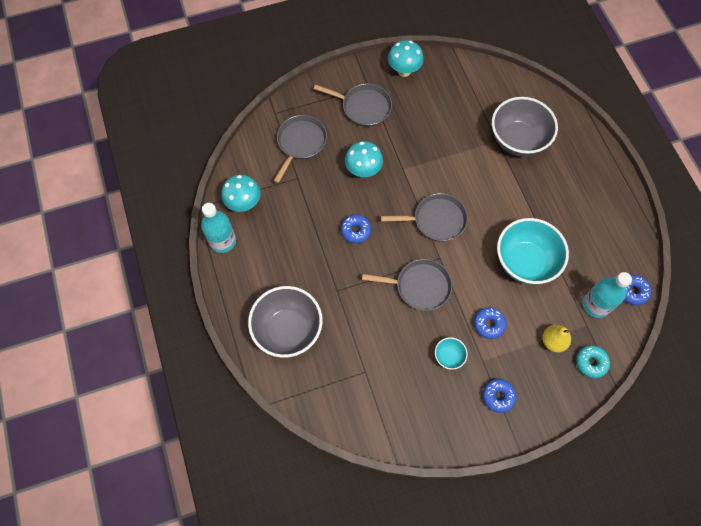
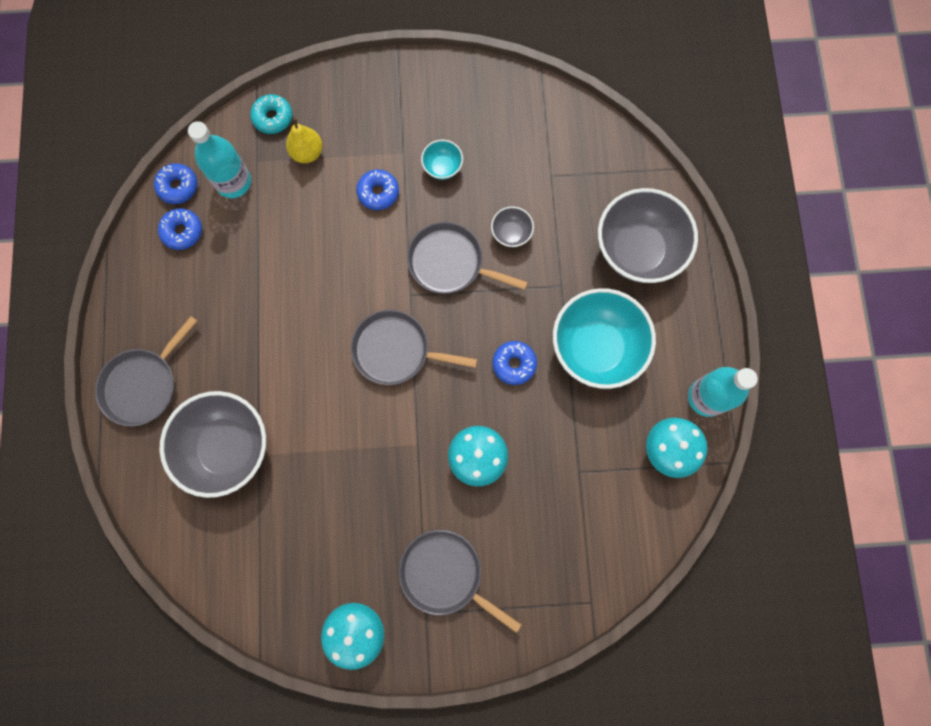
camera: 165 degrees left, 10 degrees up
grey pan [274,115,327,183] -> grey pan moved to [95,316,197,426]
blue donut [483,379,517,413] -> blue donut moved to [158,208,202,250]
turquoise bowl [497,218,569,284] -> turquoise bowl moved to [553,288,656,389]
none -> grey bowl [491,206,534,247]

